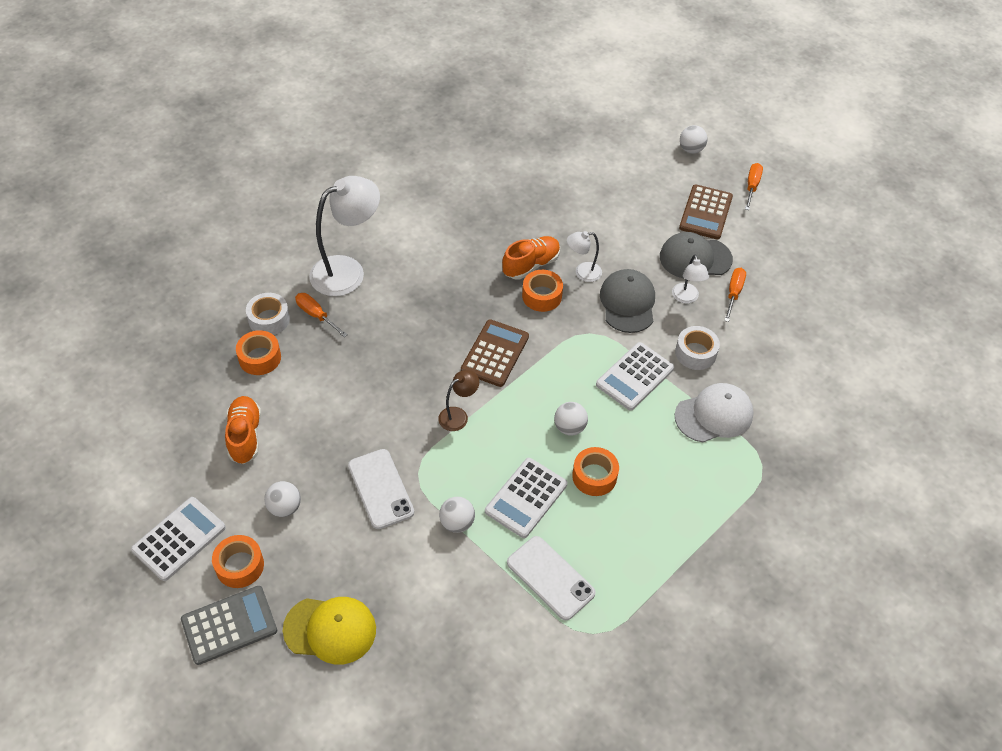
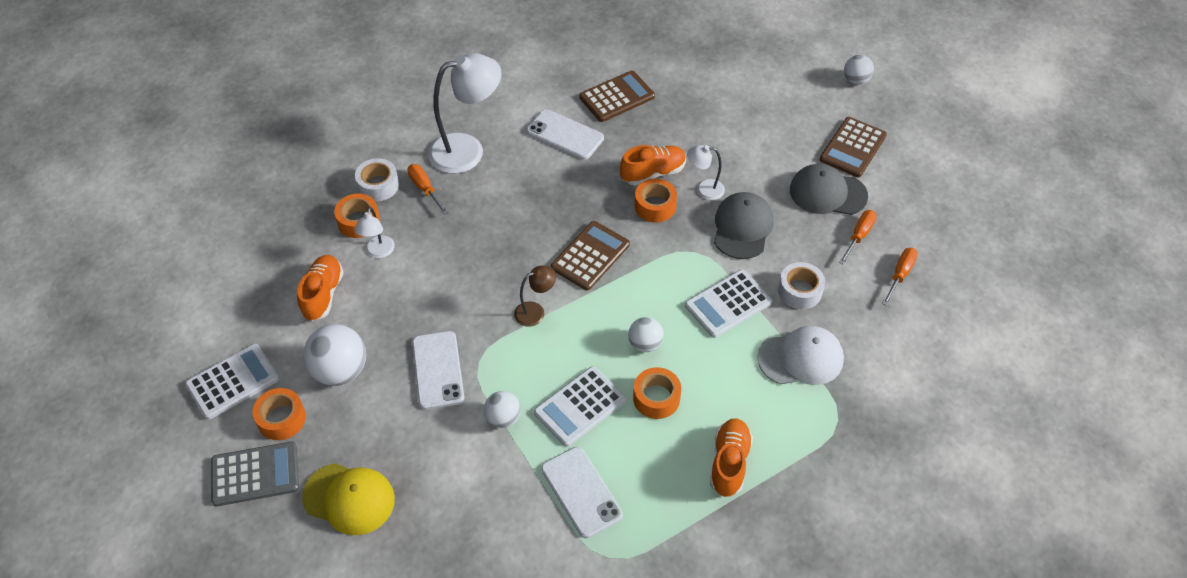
camera: 15 degrees right, 0 degrees up
white ball [264,481,301,517] -> white ball [303,324,366,386], size x1.70
white lamp [672,255,709,303] -> white lamp moved to [355,207,395,258]
orange screwdriver [745,163,763,210] -> orange screwdriver moved to [882,248,918,306]
none -> white phone [527,109,604,160]
none -> brown calculator [579,71,655,122]
none -> orange shoe [710,419,753,497]

